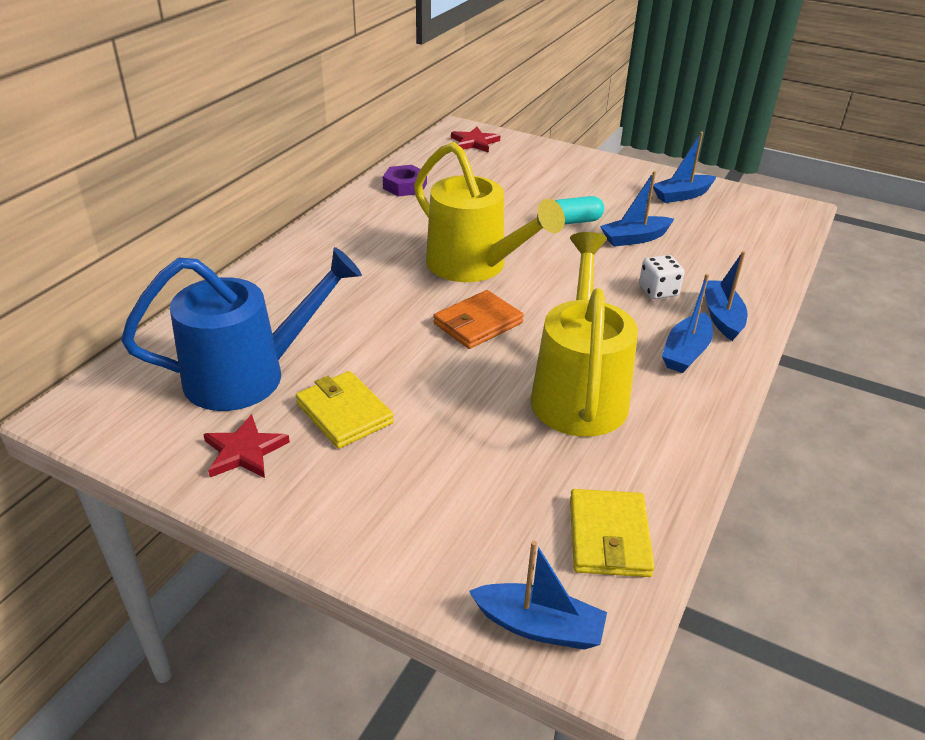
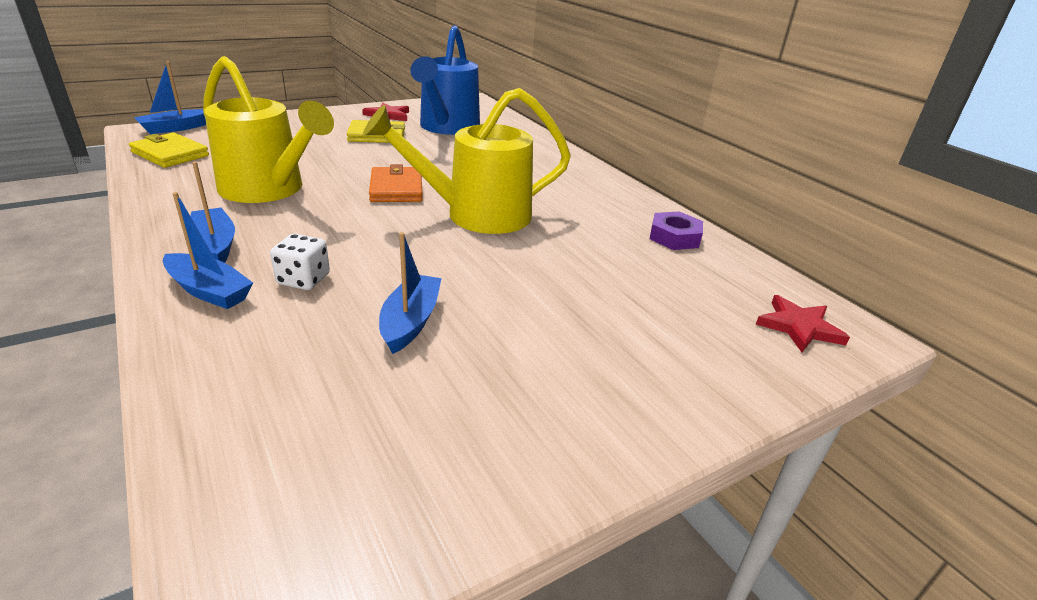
camera: 120 degrees right, 5 degrees down
turquoise capsule [555,196,604,225] -> none
blue boat [653,132,716,203] -> none

